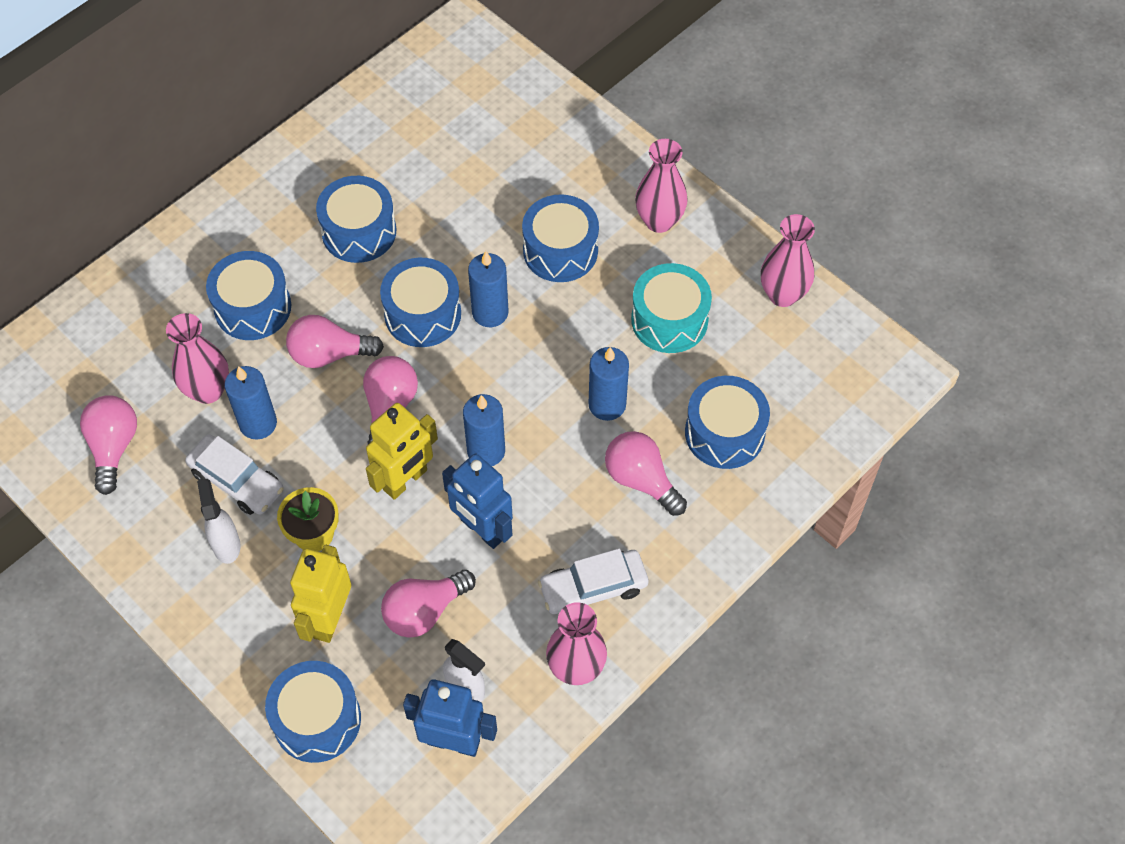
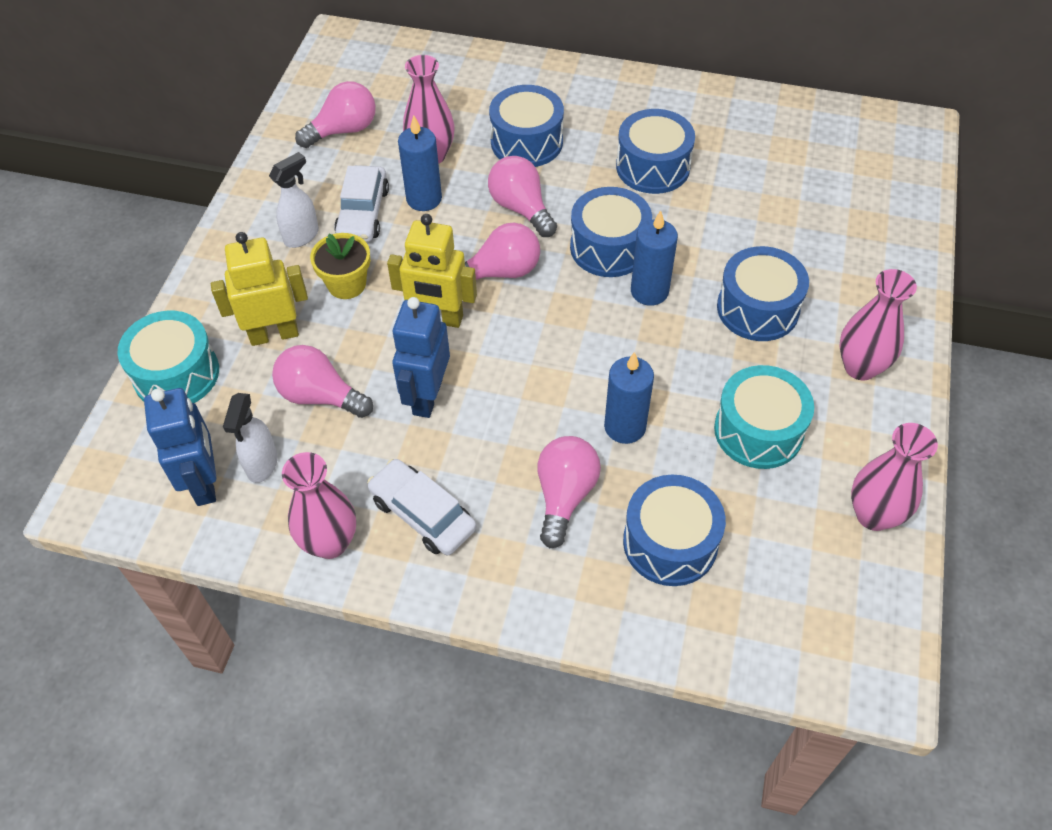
camera: 60 degrees right, 5 degrees down
blue drum [265,661,361,763] -> turquoise drum [117,311,219,403]
blue candle [463,394,505,466] -> none

